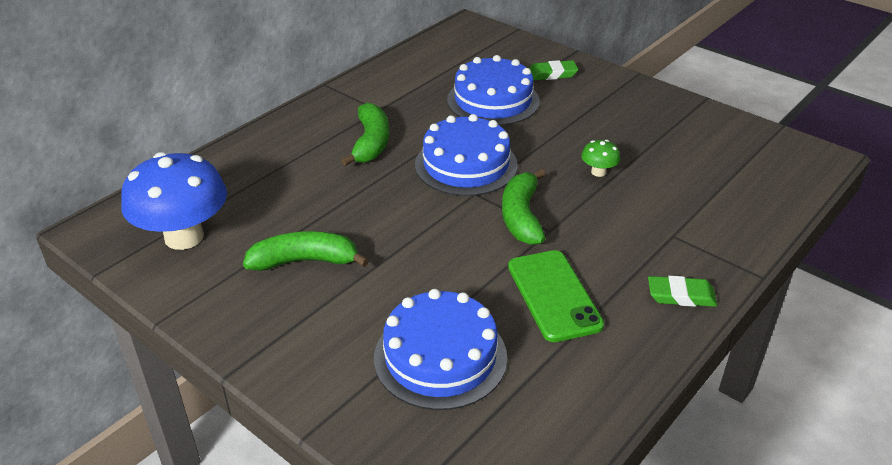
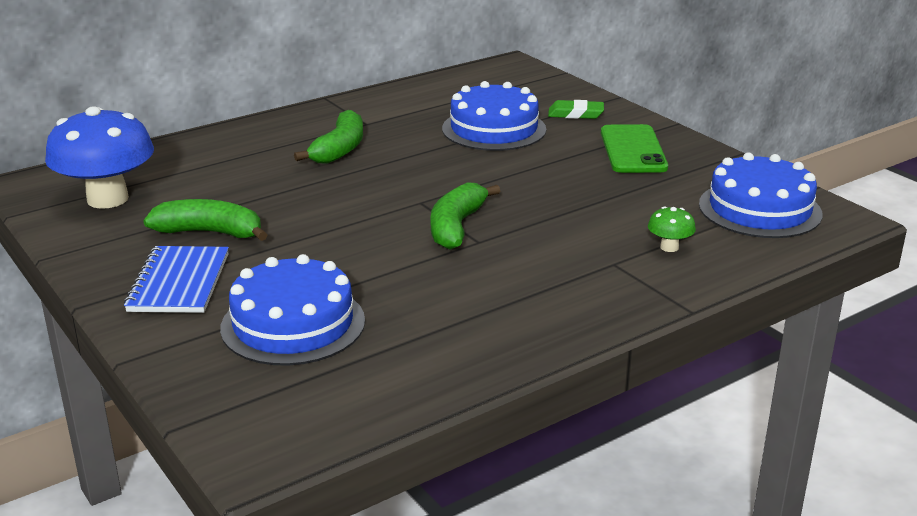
camera: 15 degrees right, 10 degrees down
blue cake [415,114,518,196] -> blue cake moved to [699,152,823,238]
green phone [508,250,604,342] -> green phone moved to [601,124,668,173]
green mushroom [581,140,620,177] -> green mushroom moved to [648,206,696,252]
green eraser [648,276,717,307] -> none
none -> blue notebook [124,246,229,313]

